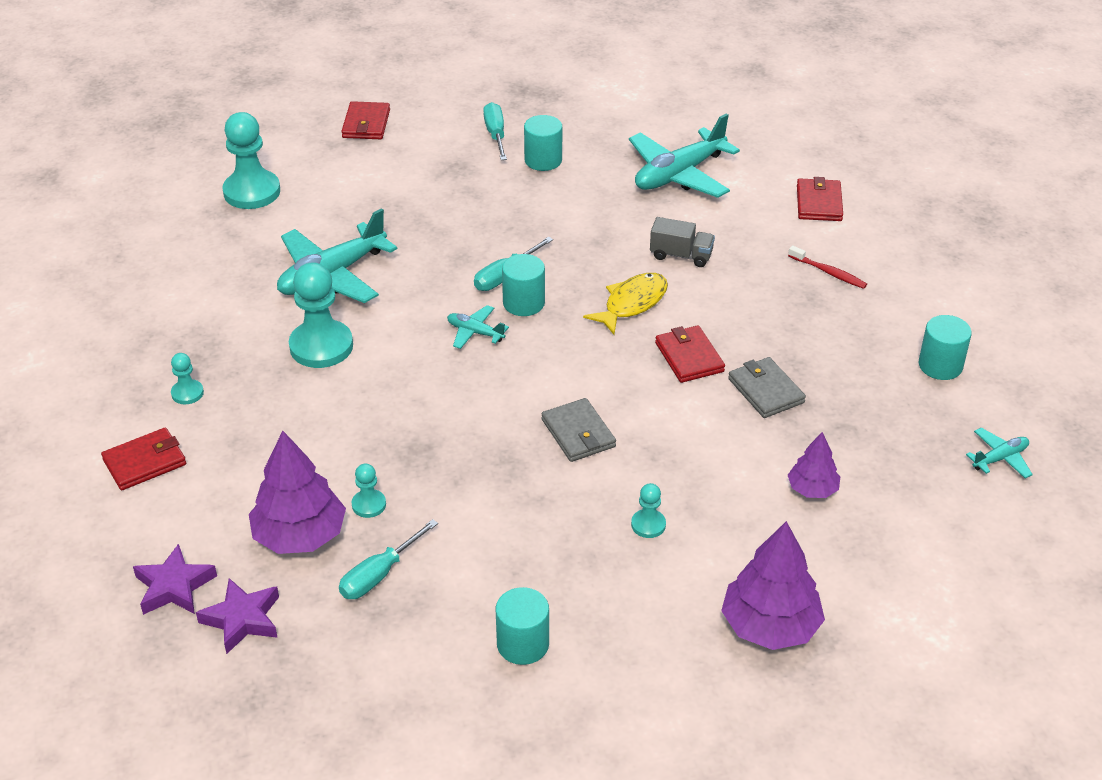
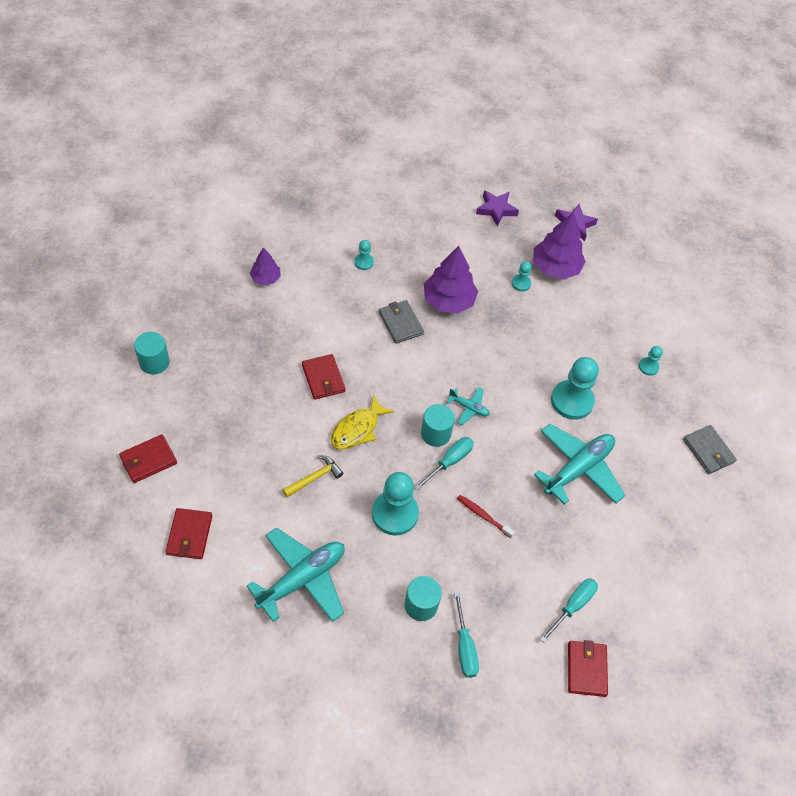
camera: 175 degrees right, 15 degrees up
red wallet [101,428,186,490] -> red wallet moved to [119,434,177,483]
purple star [133,544,217,615] -> purple star moved to [476,190,519,227]
turquoise pawn [223,112,280,209] -> turquoise pawn moved to [372,472,419,536]
turquoise screwdriver [339,519,438,599] -> turquoise screwdriver moved to [540,578,598,642]
turquoise cylinder [495,587,549,665] -> none
grey truck [650,217,715,267] -> yellow hammer [282,455,343,498]
purple tree [721,521,825,650] -> purple tree moved to [424,246,478,314]
grey wallet [728,357,806,418] -> grey wallet moved to [683,425,737,474]
red toothbrush [788,245,867,289] -> red toothbrush moved to [457,495,515,538]
turquoise plane [966,428,1033,478] -> none

